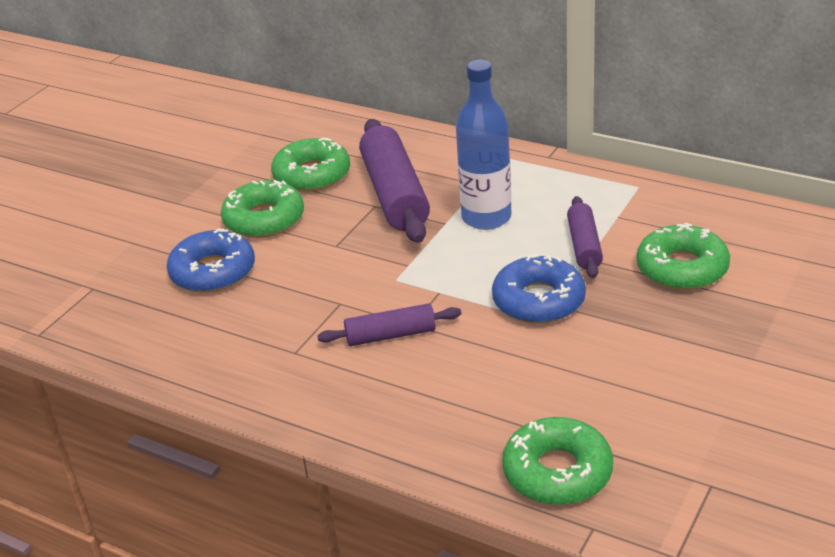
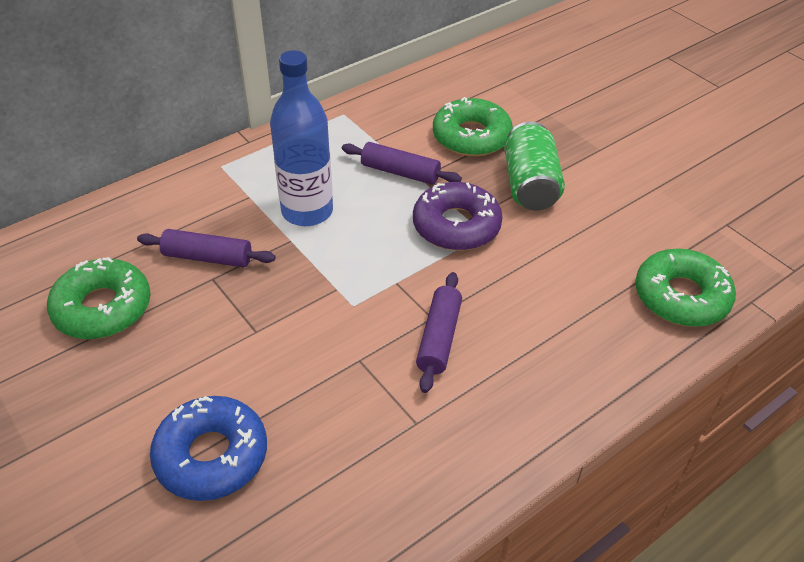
camera: 70 degrees left, 10 degrees up
green donut [221,180,304,238] -> none
purple rolling pin [359,119,430,243] -> purple rolling pin [137,229,276,268], size x0.55
blue donut [492,254,586,324] -> purple donut [413,182,503,251]
none -> green can [504,122,565,210]

